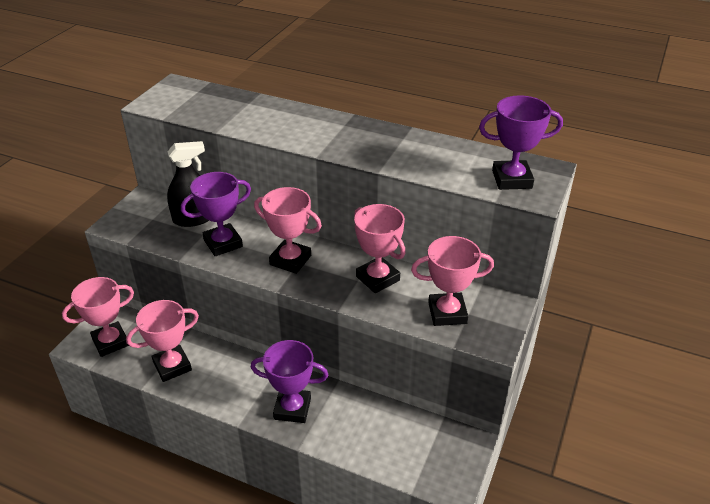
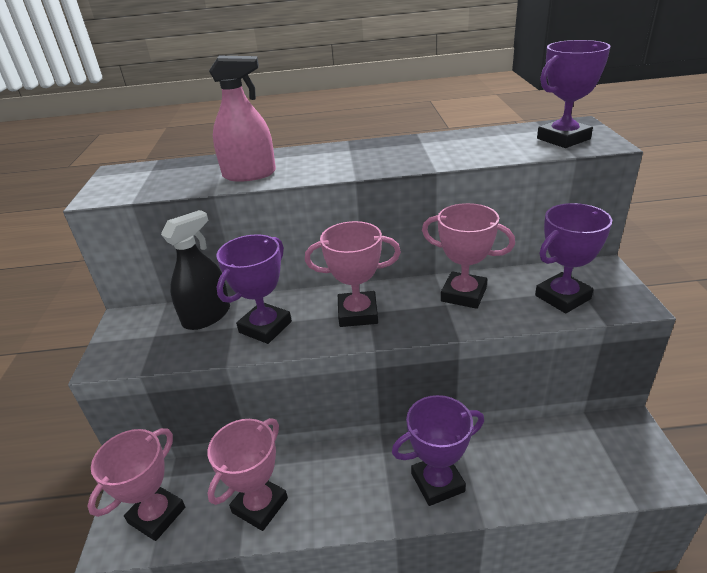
camera: 25 degrees left, 5 degrees down
pink trophy [411,236,494,326] -> purple trophy [535,203,612,313]
none -> pink spray bottle [209,56,276,182]

